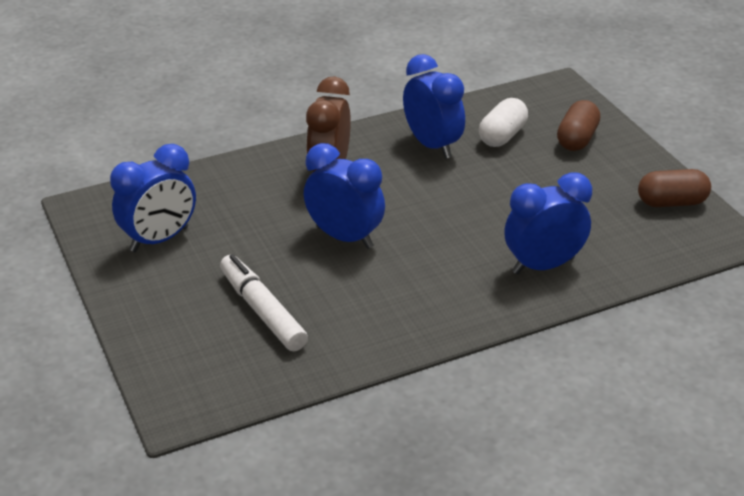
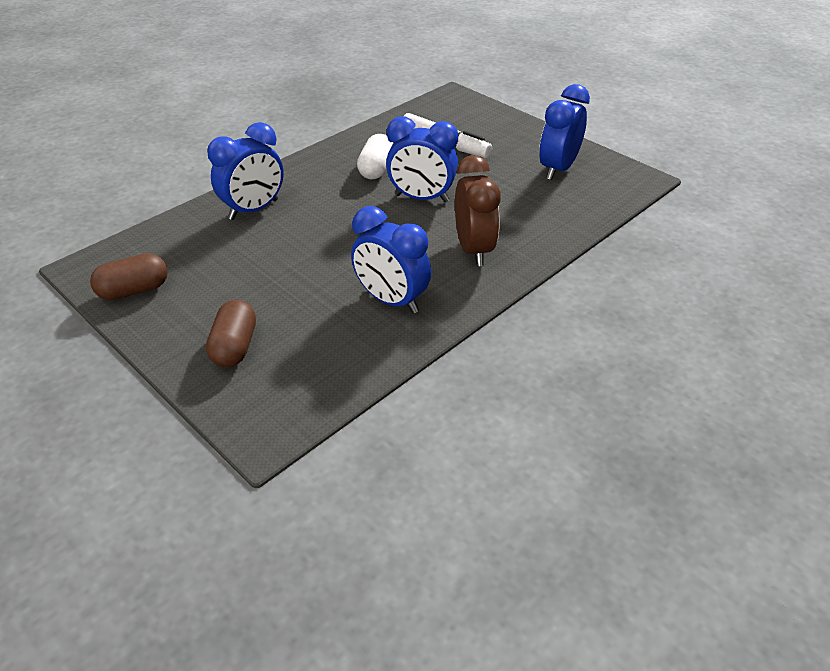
camera: 160 degrees right, 5 degrees up
white capsule [479,98,528,147] -> white capsule moved to [357,134,393,179]

